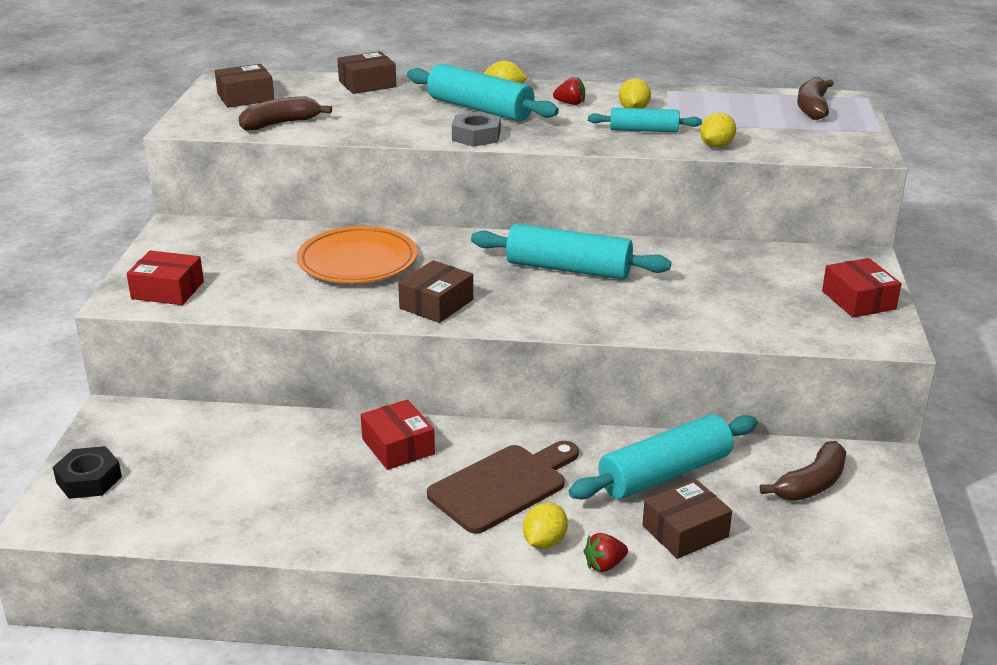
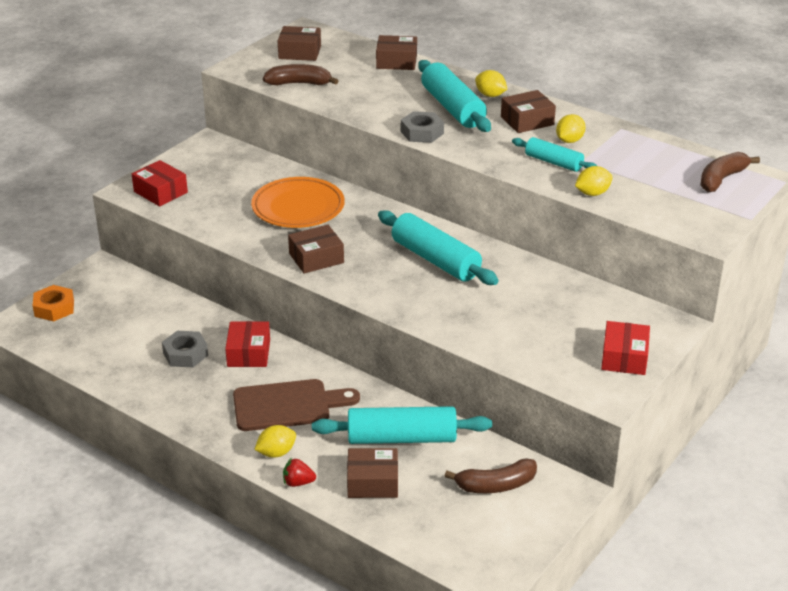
camera: 30 degrees right, 5 degrees up
black nut [53,446,122,499] -> orange nut [32,285,74,322]
red strawberry [553,77,585,105] -> brown box [501,90,556,133]
none -> grey nut [162,331,208,368]

